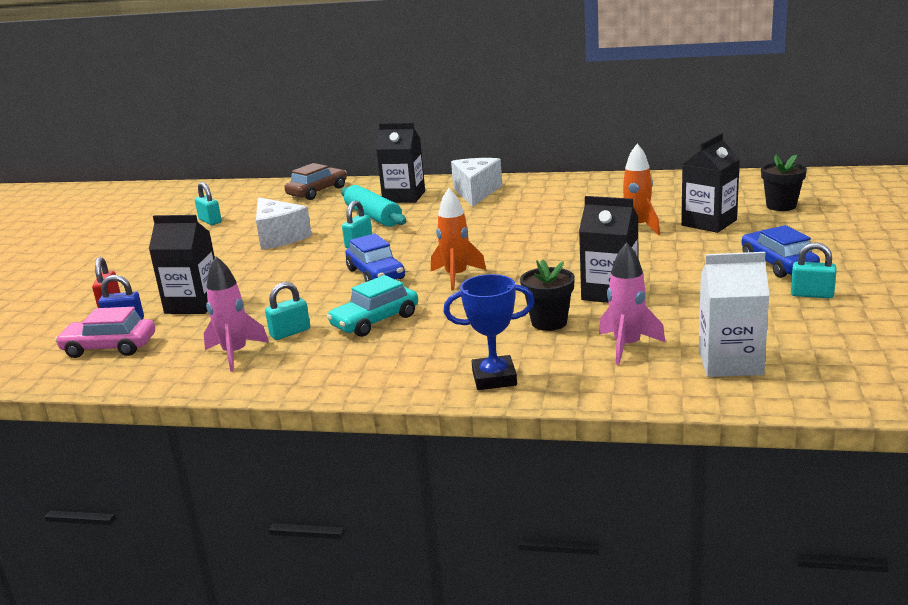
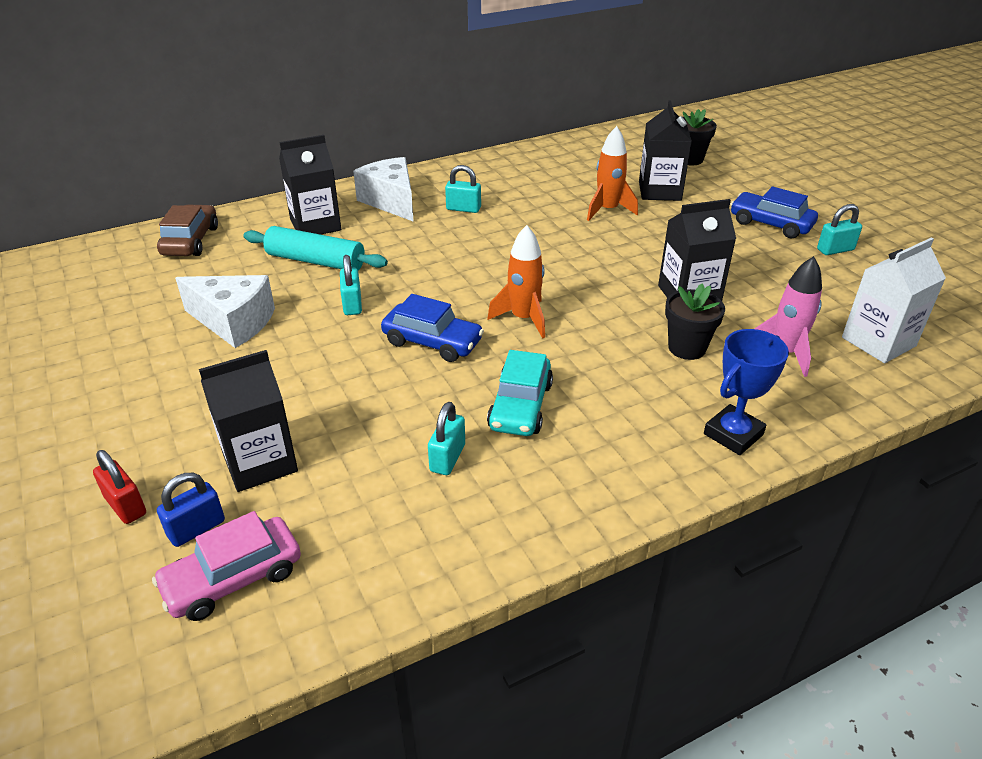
camera: 40 degrees left, 15 degrees up
turquoise padlock [195,182,222,225] -> turquoise padlock moved to [445,165,481,213]
pink rocket [204,257,269,372] -> none

